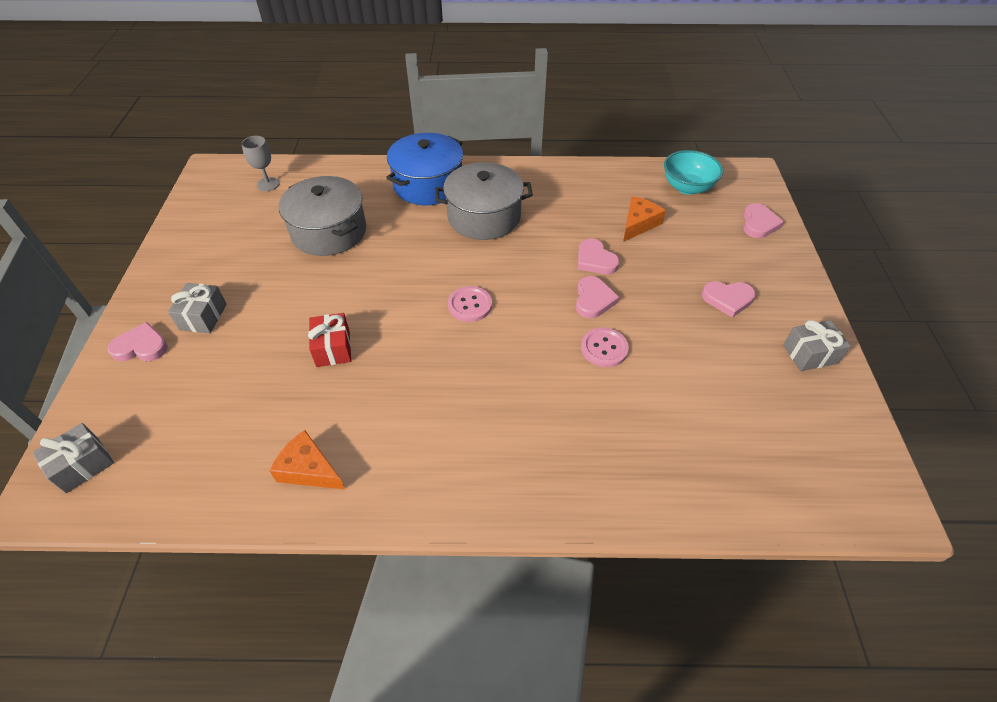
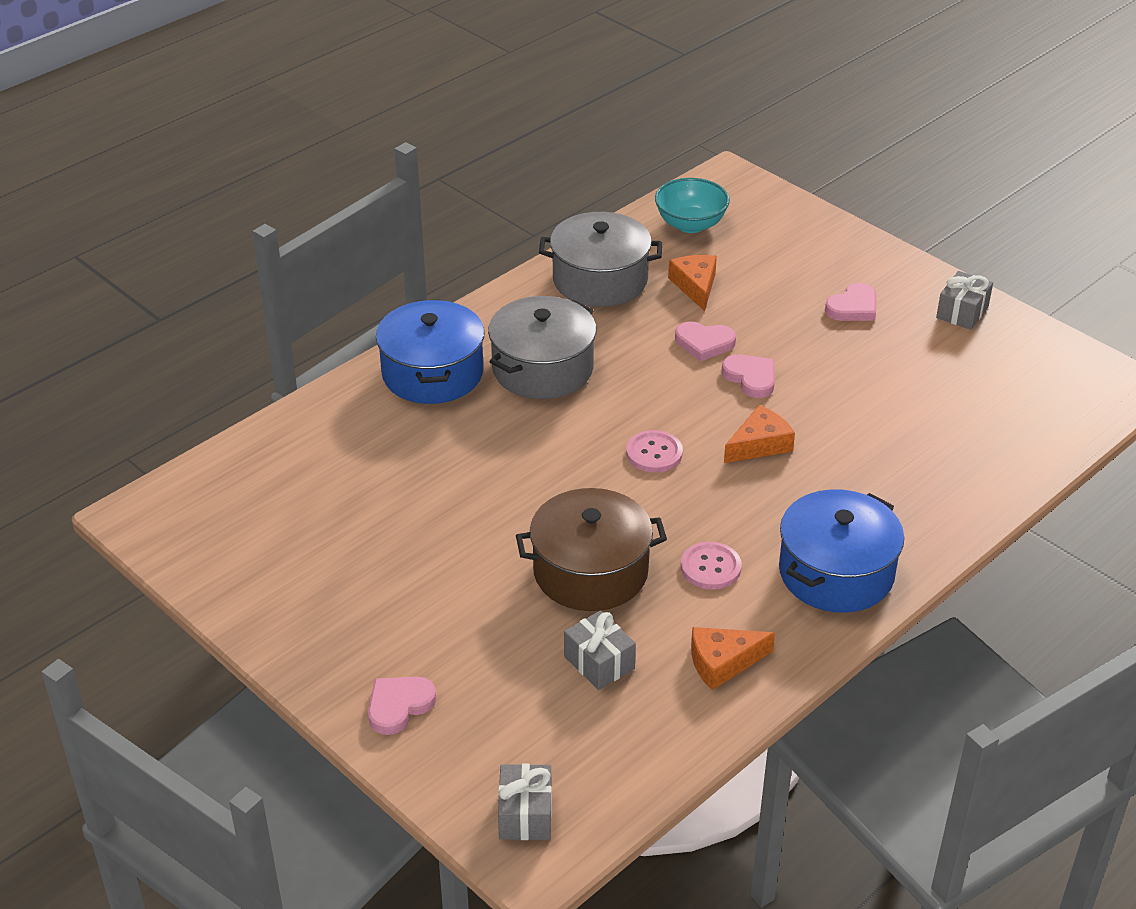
camera: 45 degrees left, 10 degrees down
grey gift [168,283,227,333] -> grey gift moved to [564,610,636,690]
grey goblet [241,136,280,191] -> none
grey pot [279,176,366,256] -> grey pot moved to [539,212,662,307]
red gift [308,313,351,367] -> brown pot [516,488,667,611]
pink button [581,328,629,367] -> pink button moved to [681,542,742,590]
pink heart [743,203,784,238] -> none
none -> orange cheese [724,405,795,463]
none -> blue pot [779,489,904,613]

